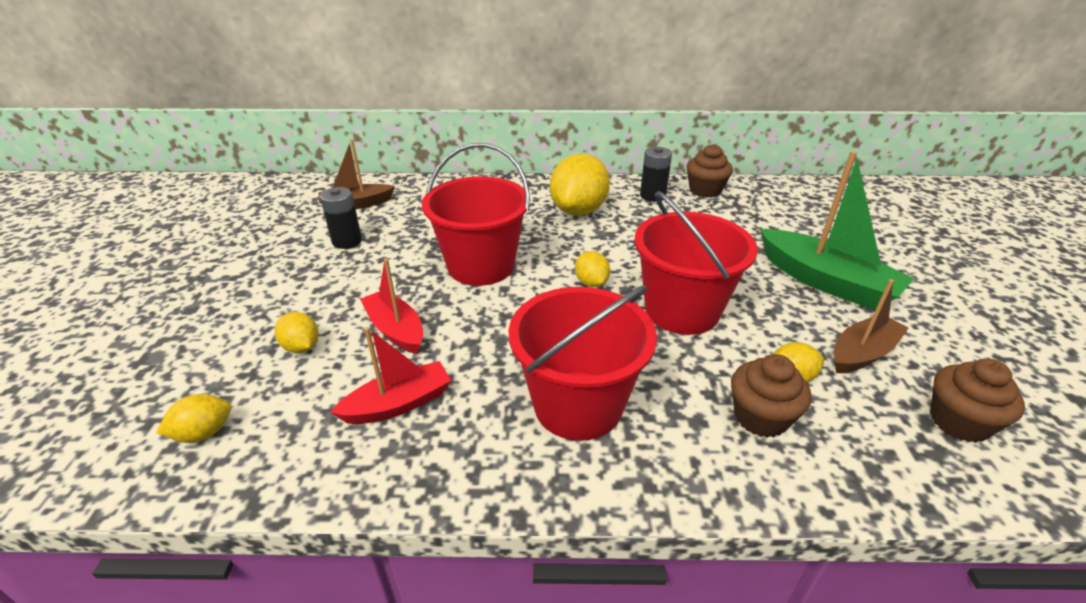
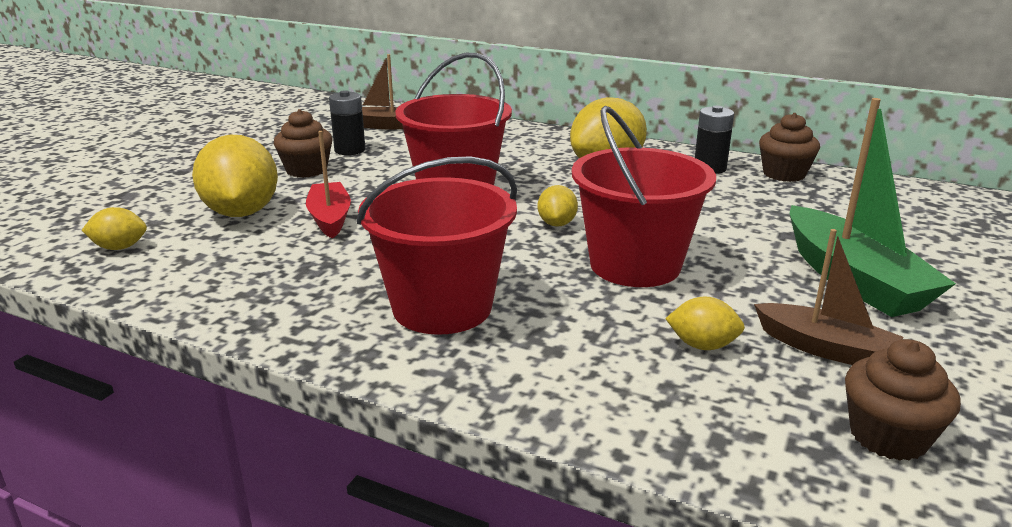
camera: 25 degrees right, 10 degrees down
yellow lemon [275,312,319,353] -> yellow lemon [192,135,278,217], size x2.04
red boat [330,327,451,424] -> none
brown cupcake [731,354,811,438] -> brown cupcake moved to [274,109,333,178]
brown boat [834,279,909,373] -> brown boat turned 45 degrees clockwise [754,229,903,365]

